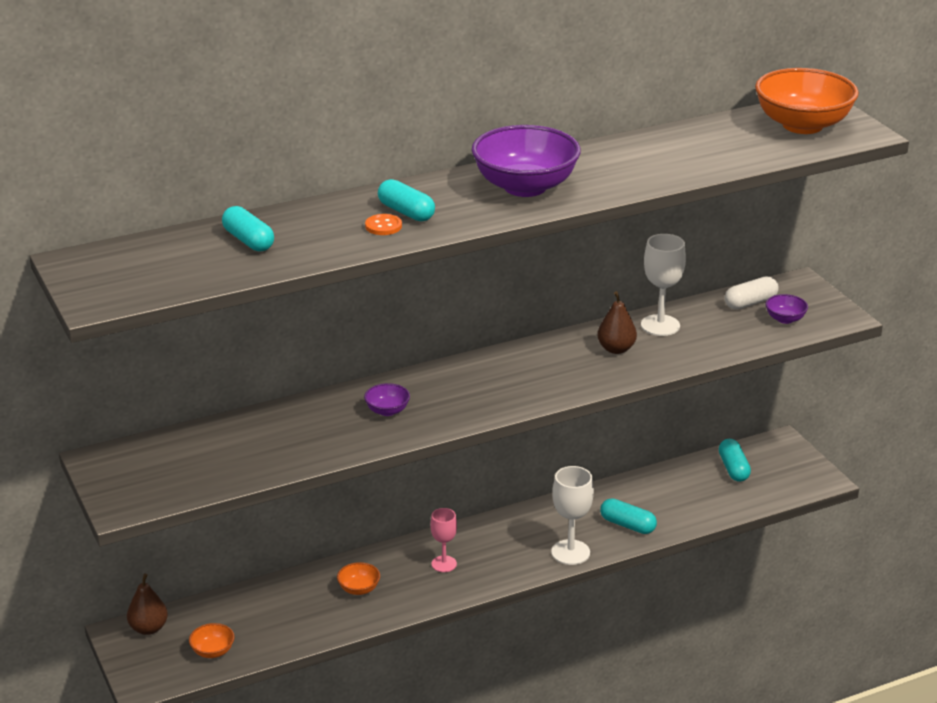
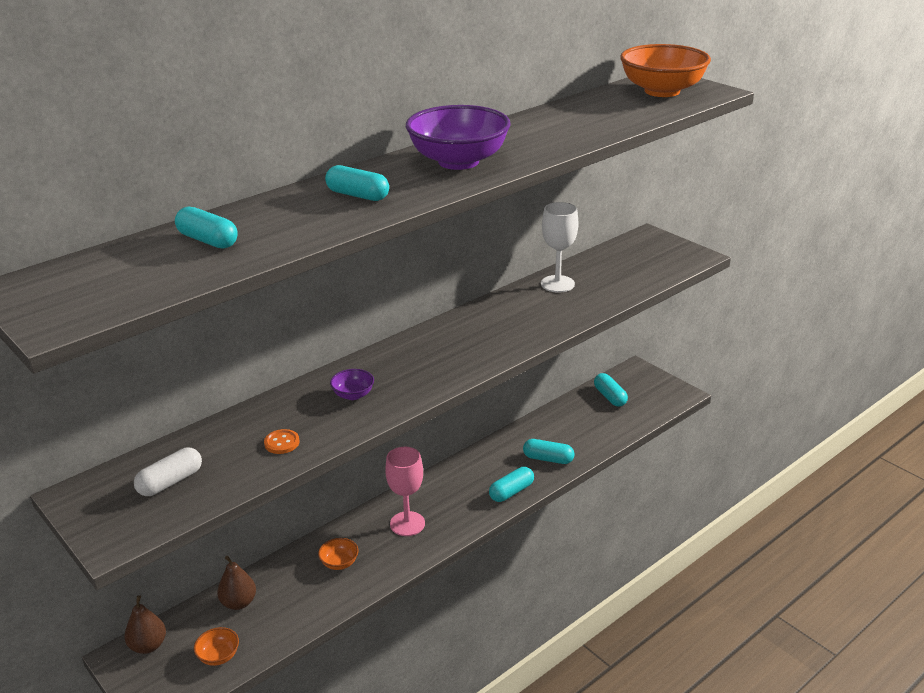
camera: 15 degrees left, 0 degrees up
orange button [365,214,402,235] -> orange button moved to [264,429,300,454]
pink goblet [430,508,457,572] -> pink goblet [385,447,425,536], size x1.54
white goblet [551,466,594,565] -> turquoise capsule [489,467,534,502]
brown pear [597,291,637,354] -> brown pear moved to [217,556,256,610]
white capsule [725,276,779,309] -> white capsule moved to [134,448,202,496]
purple bowl [765,294,808,324] -> none

